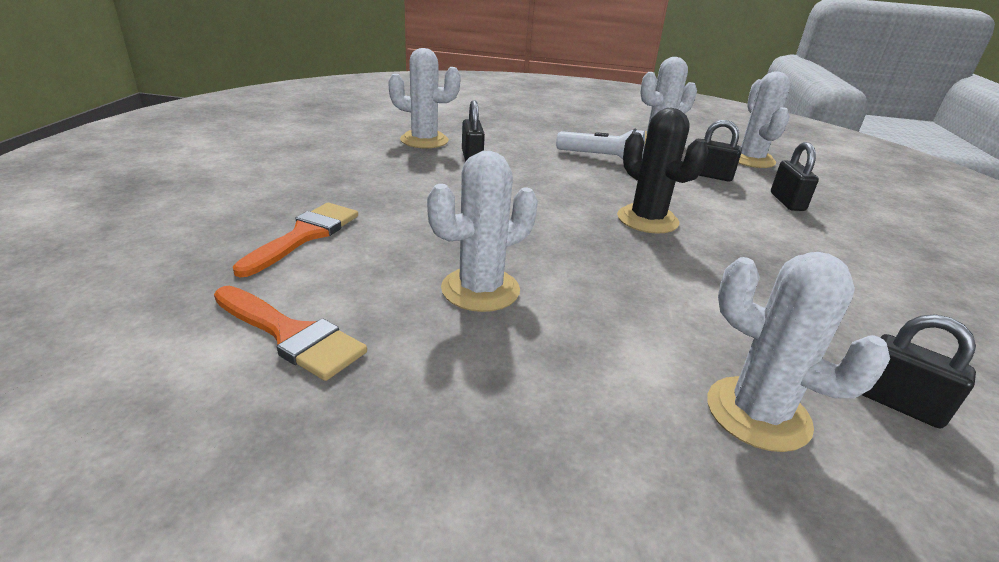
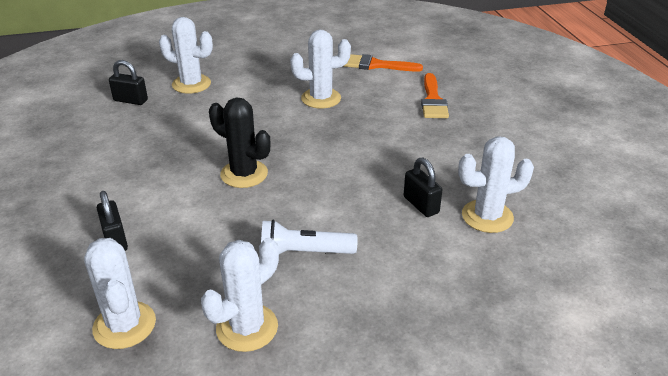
camera: 160 degrees right, 5 degrees up
white cactus [427,151,538,312] -> white cactus turned 45 degrees clockwise [290,29,351,109]
black padlock [699,120,742,182] -> none

